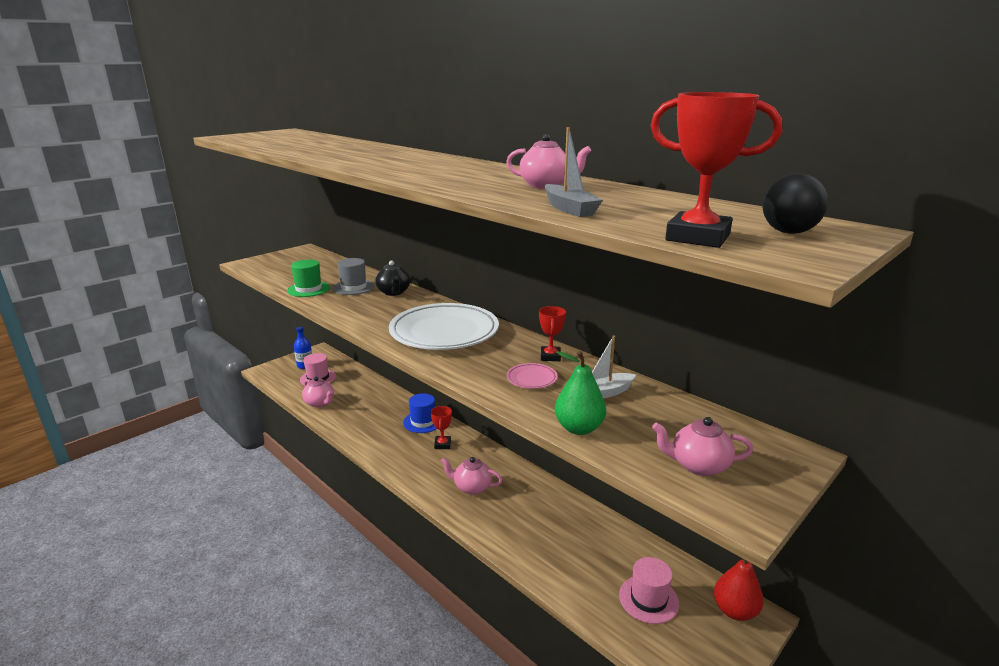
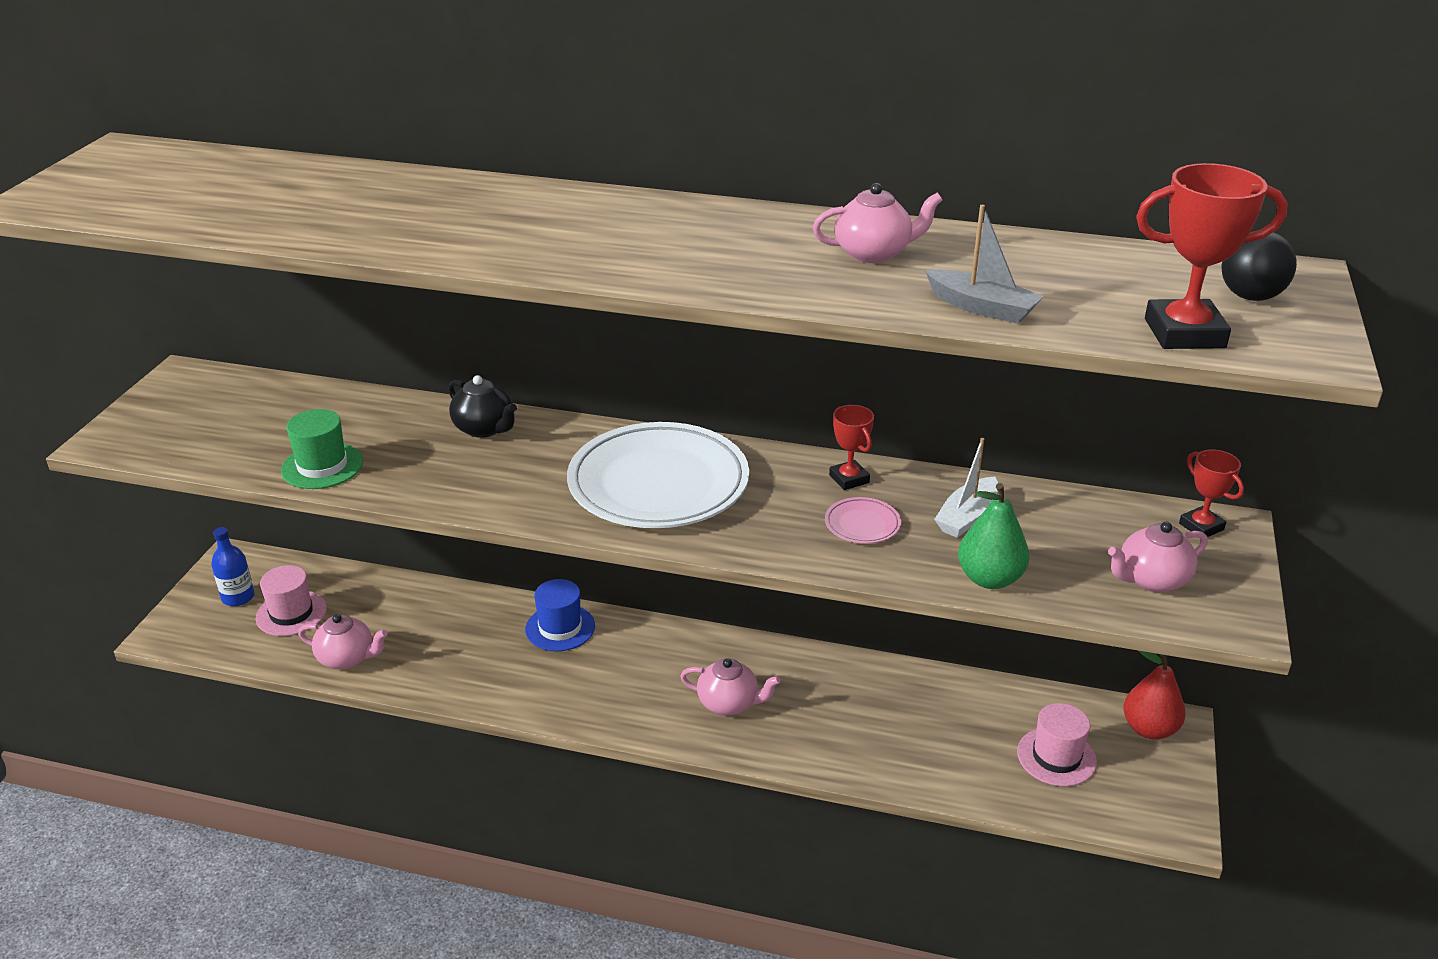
camera: 30 degrees left, 10 degrees up
grey hat [333,258,375,295] -> none
red trophy [431,406,452,449] -> red trophy moved to [1179,449,1244,537]
pink teapot [441,457,503,495] -> pink teapot turned 150 degrees counterclockwise [680,658,781,715]

